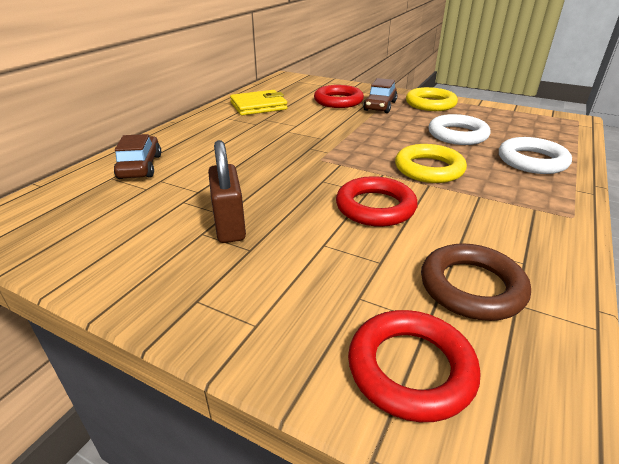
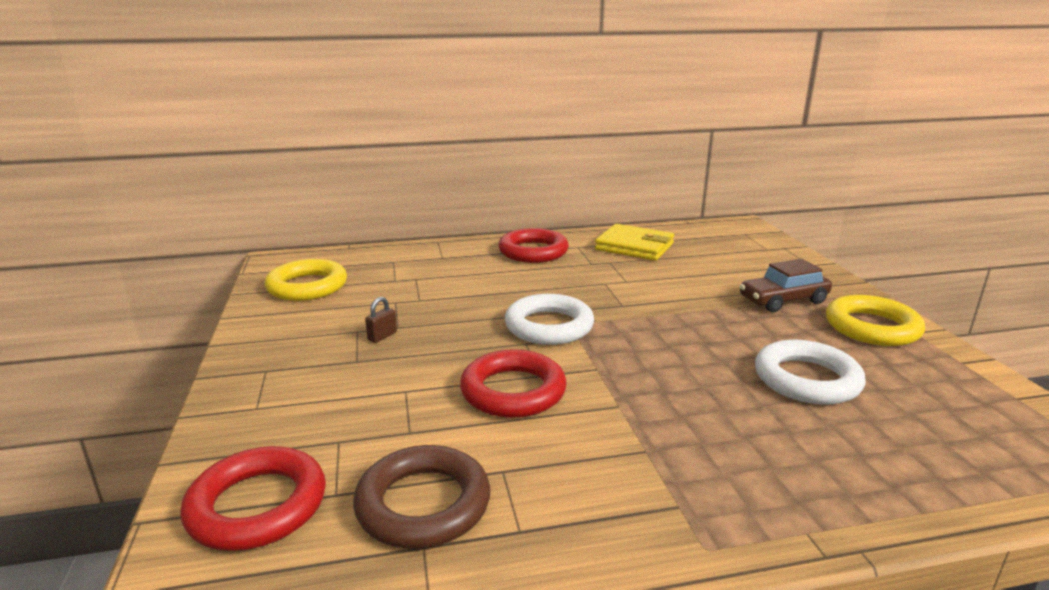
camera: 50 degrees right, 10 degrees down
brown car [114,134,161,179] -> none
brown padlock [208,140,246,243] -> brown padlock [365,297,397,343], size x0.45
red ring [314,85,364,108] -> red ring moved to [499,228,569,263]
yellow ring [395,144,467,183] -> yellow ring moved to [265,259,347,301]
white ring [499,137,572,174] -> white ring moved to [505,294,594,345]

